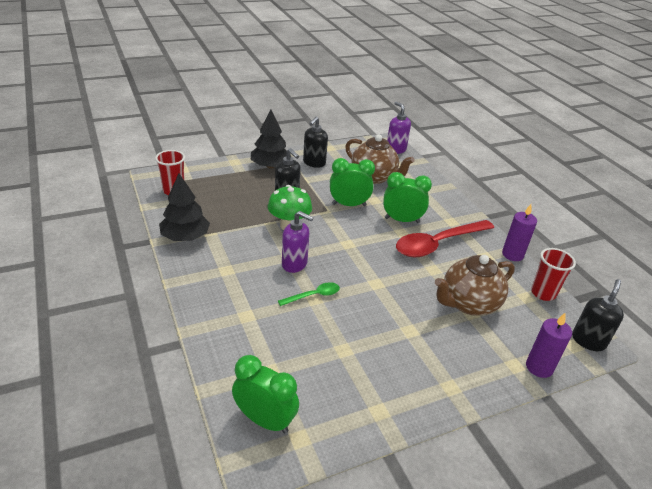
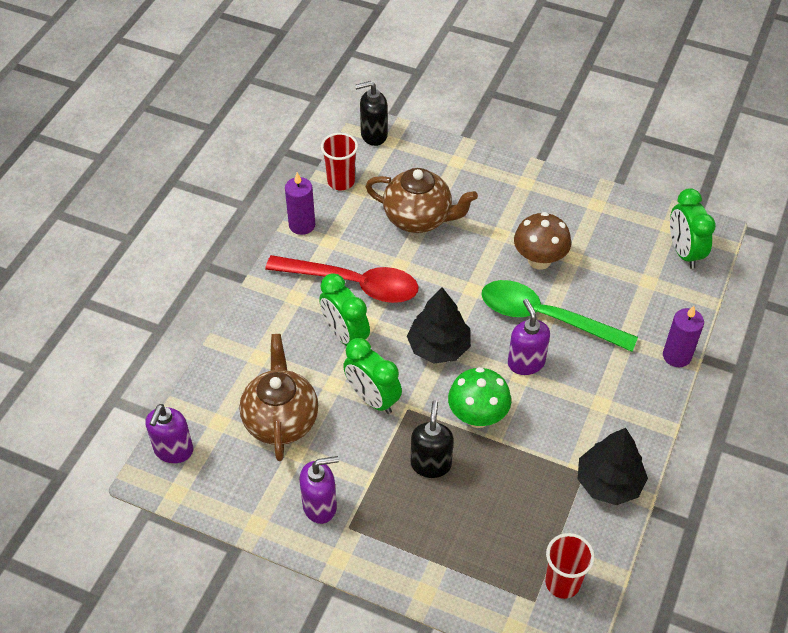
camera: 130 degrees left, 15 degrees up
black tree [251,110,291,168] -> black tree moved to [407,287,471,363]
green spoon [278,282,340,306] -> green spoon [481,280,638,352], size x2.14
black soap dispenser [303,116,328,168] -> purple soap dispenser [299,456,339,524]
purple candle [526,313,572,378] -> purple candle moved to [663,306,704,367]
none -> brown mushroom [514,212,571,270]

